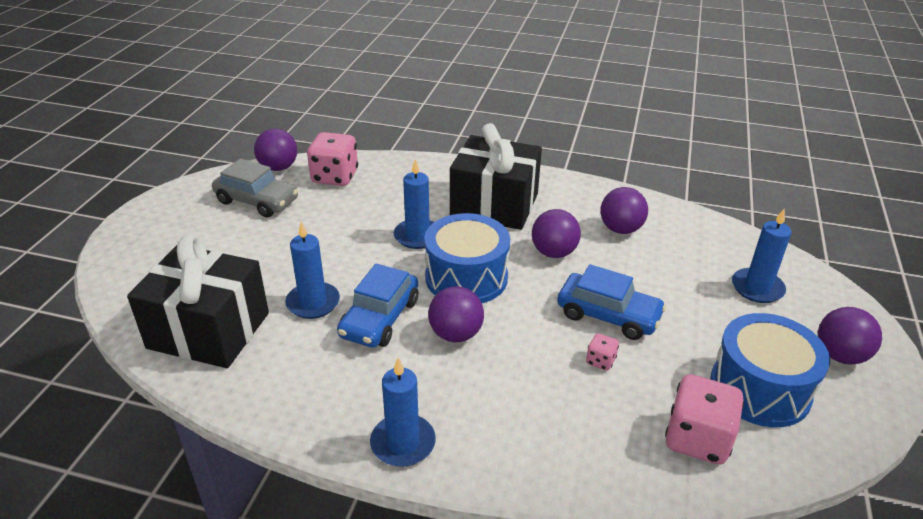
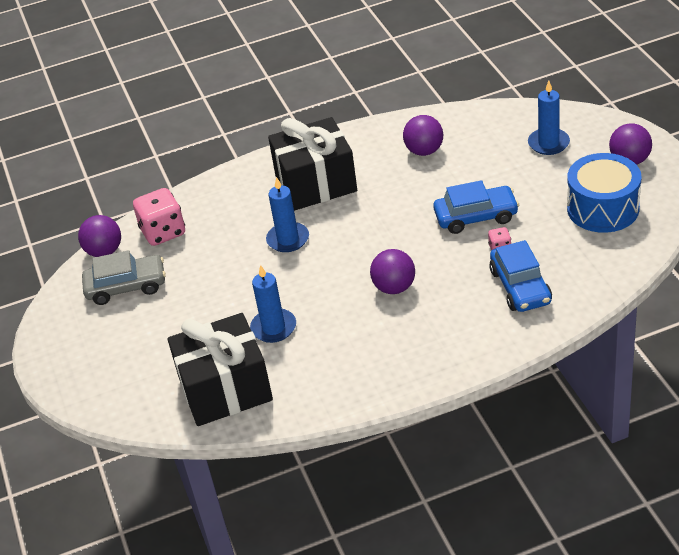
camera: 30 degrees left, 5 degrees up
blue car [337,264,418,348] -> blue car moved to [489,240,552,312]
blue candle [370,358,436,467] -> none
blue drum [424,213,510,303] -> none
purple ball [532,209,581,258] -> none
pink dice [665,374,744,465] -> none

